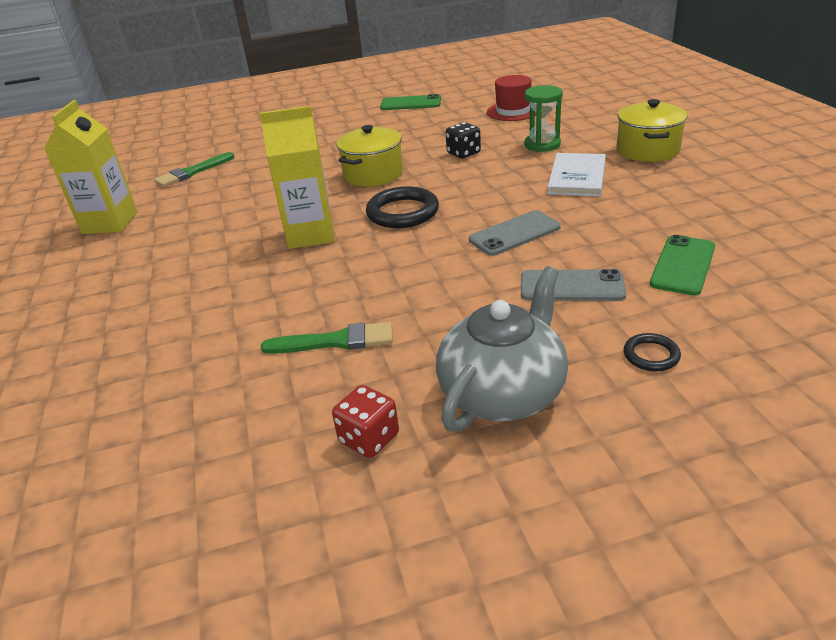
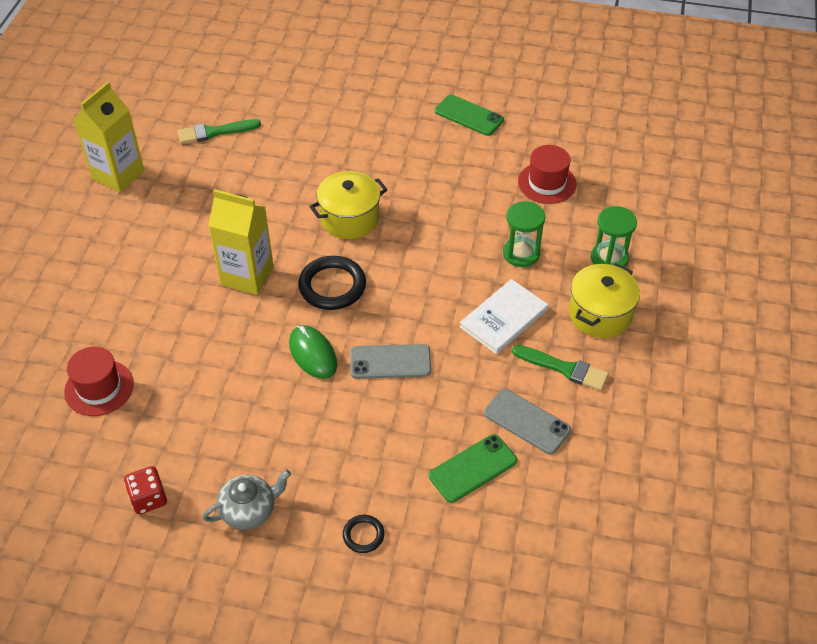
camera: 25 degrees right, 15 degrees up
green brush [261,322,393,354] -> green brush moved to [512,345,609,391]
grey teapot [436,266,568,432] -> grey teapot [202,470,291,530], size x0.62
black dice [446,122,481,158] -> none
grey phone [521,269,626,301] -> grey phone moved to [484,389,571,455]
none -> red hat [64,347,134,416]
none -> green mouse [289,325,337,379]
none -> green hourglass [591,206,637,267]

